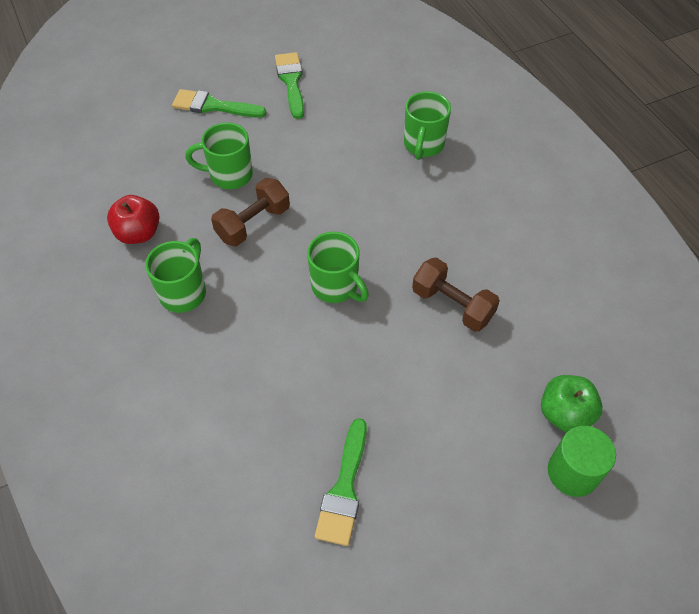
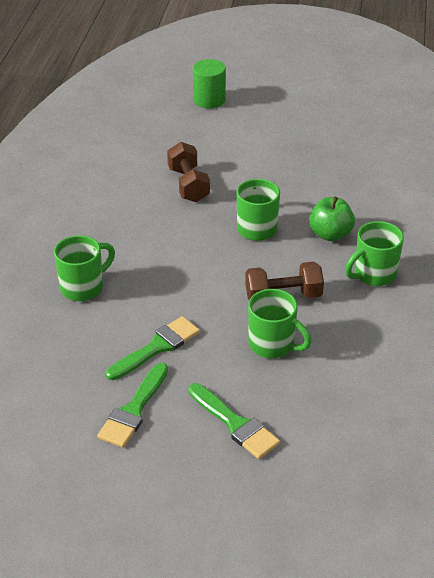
camera: 145 degrees left, 15 degrees down
red apple [107,195,159,244] -> none
green brush [315,418,367,546] -> green brush moved to [106,316,200,380]
green apple [541,375,603,432] -> green apple moved to [309,197,355,241]

